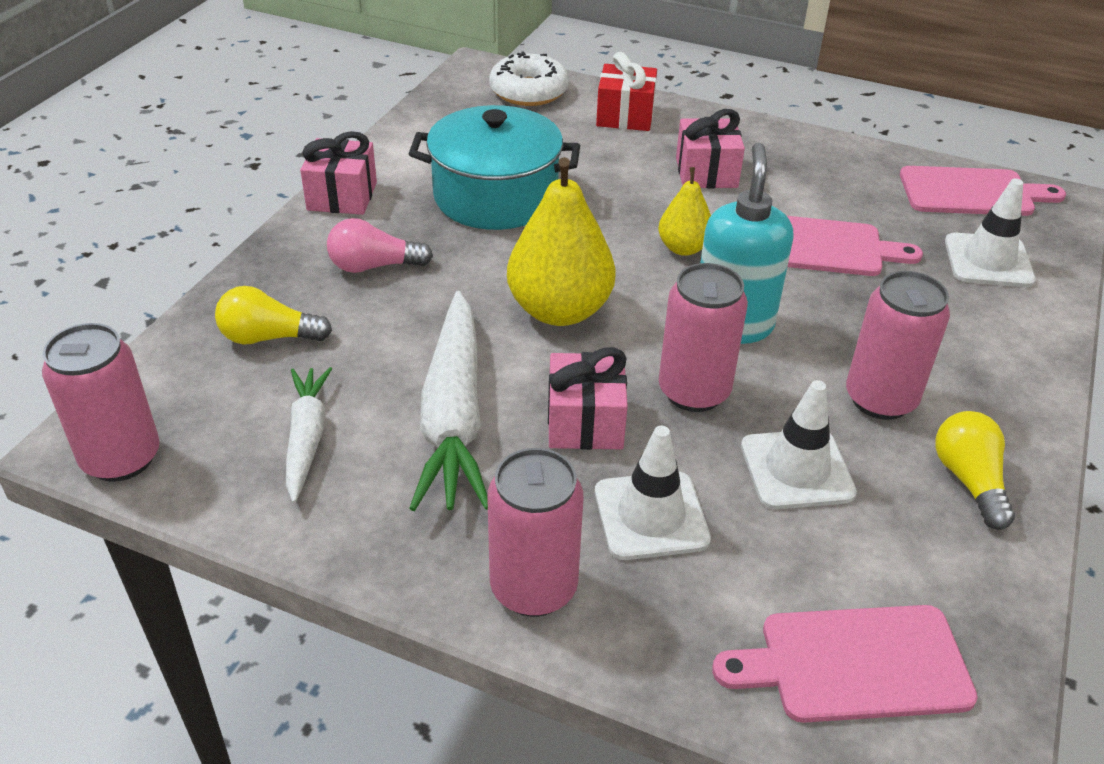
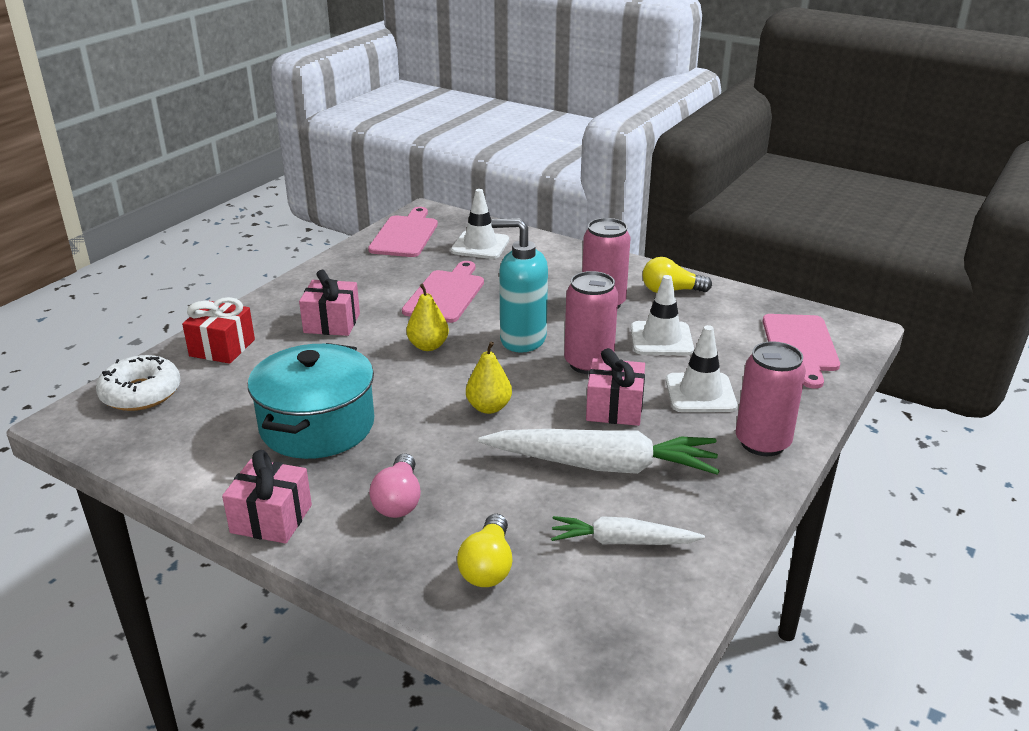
camera: 80 degrees left, 10 degrees down
pink can [42,323,160,482] -> none
yellow pear [507,157,616,326] -> yellow pear [466,341,512,414], size x0.55

